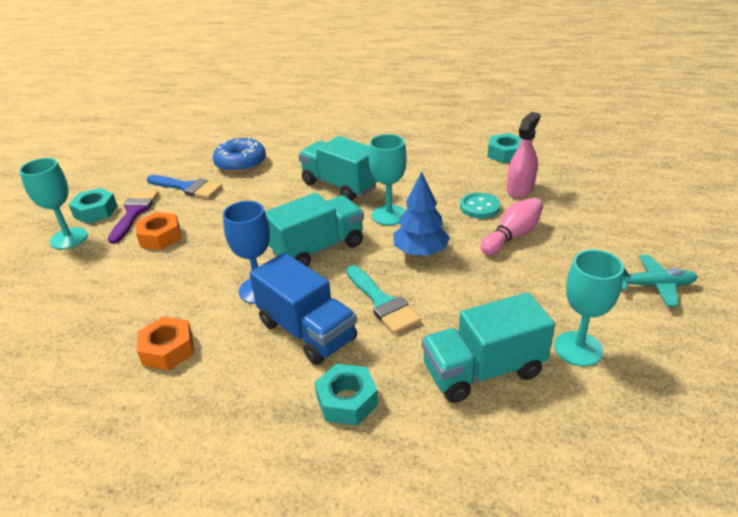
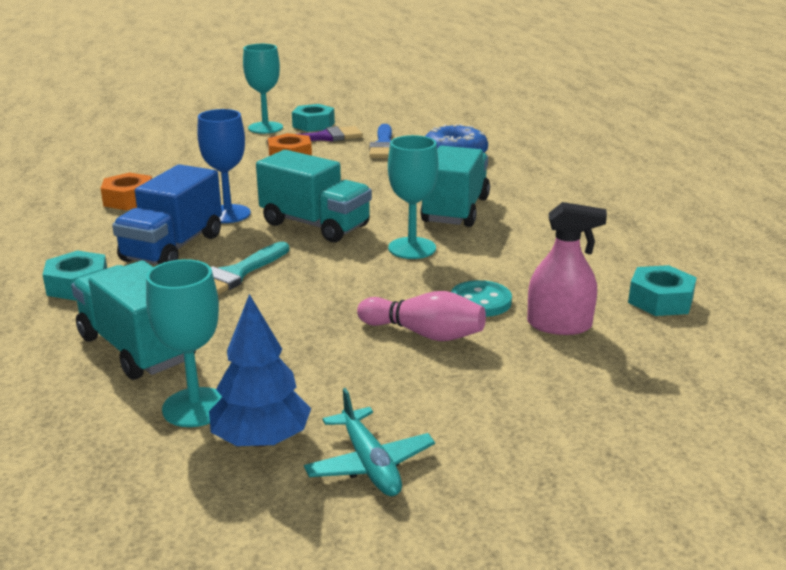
camera: 65 degrees right, 10 degrees down
blue tree [393,171,450,256] -> blue tree moved to [209,294,311,447]

